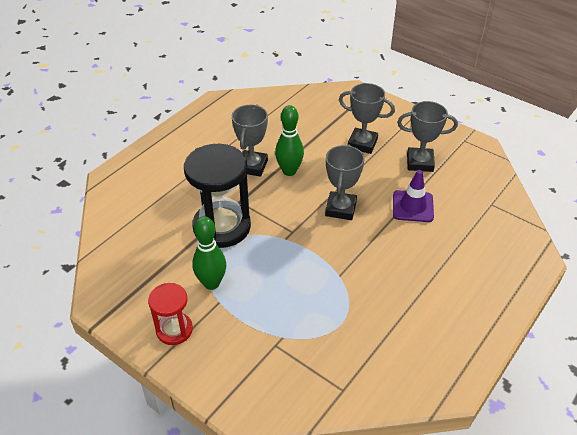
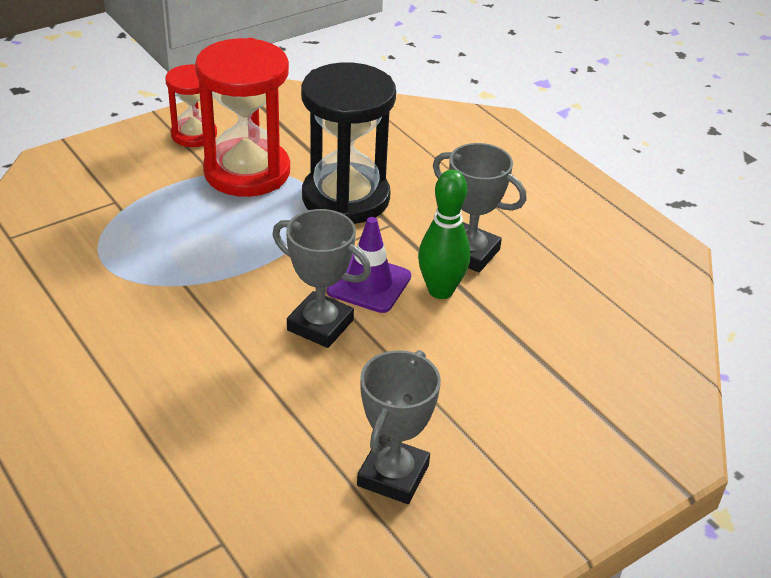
camera: 105 degrees right, 5 degrees down
green bowling pin [192,216,226,290] -> red hourglass [195,38,290,197]
grey trophy [339,83,395,154] -> none
purple traffic cone [393,170,434,222] -> purple traffic cone moved to [327,217,411,313]

